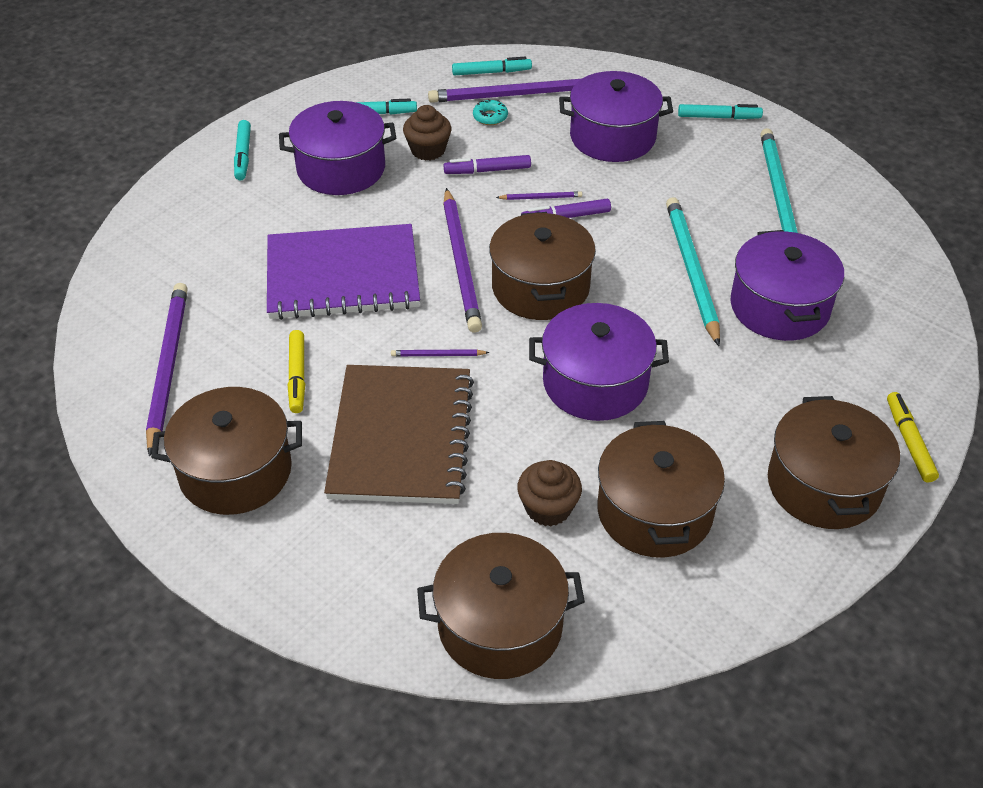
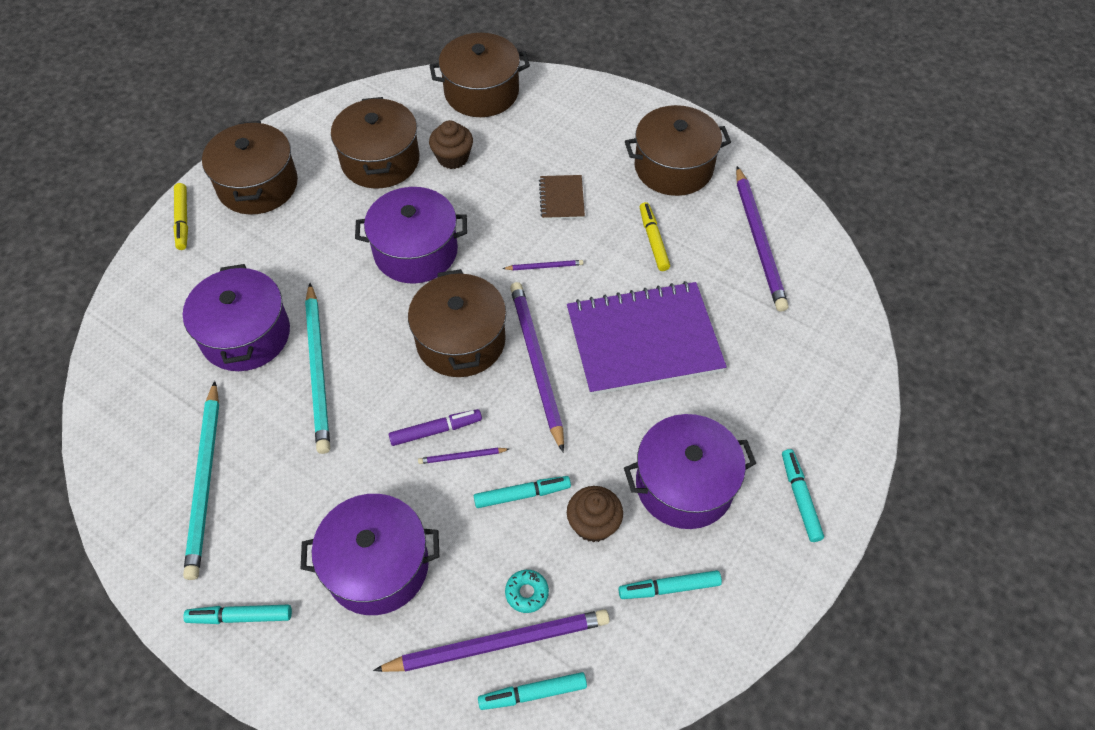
camera: 175 degrees right, 10 degrees up
brown notebook [324,365,474,504] -> brown notebook [539,175,585,220], size x0.44
purple marker [444,155,531,174] -> turquoise marker [474,476,571,508]

